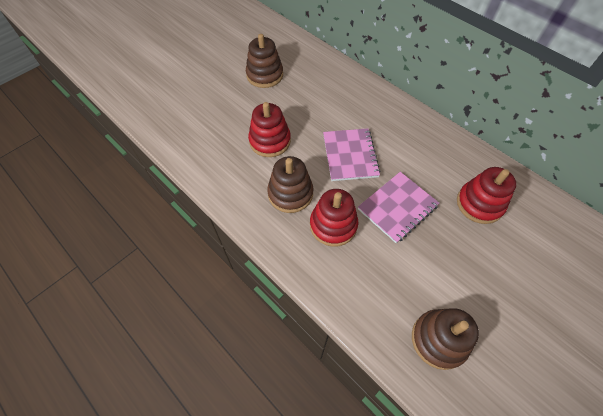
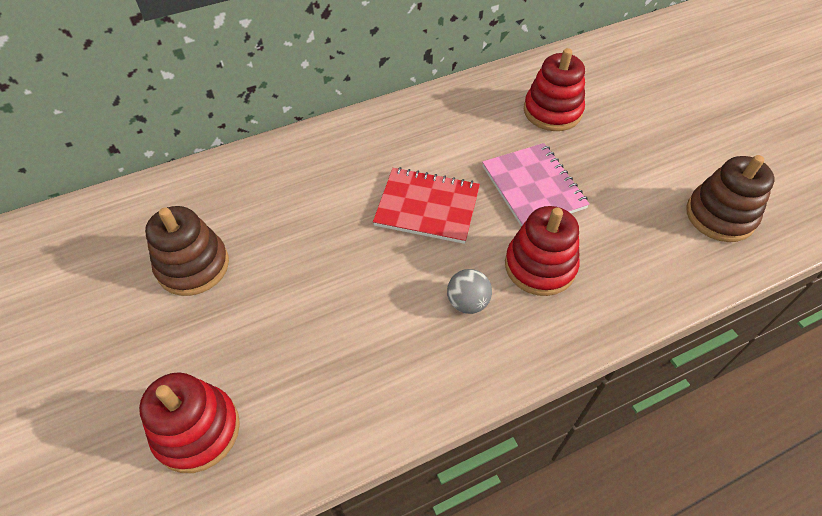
camera: 70 degrees left, 5 degrees down
red stacking toy [248,102,291,157] -> red stacking toy moved to [139,372,240,473]
brown stacking toy [267,156,314,213] -> grey ball [447,269,492,314]
pink notebook [323,128,381,181] -> red notebook [373,167,480,244]

